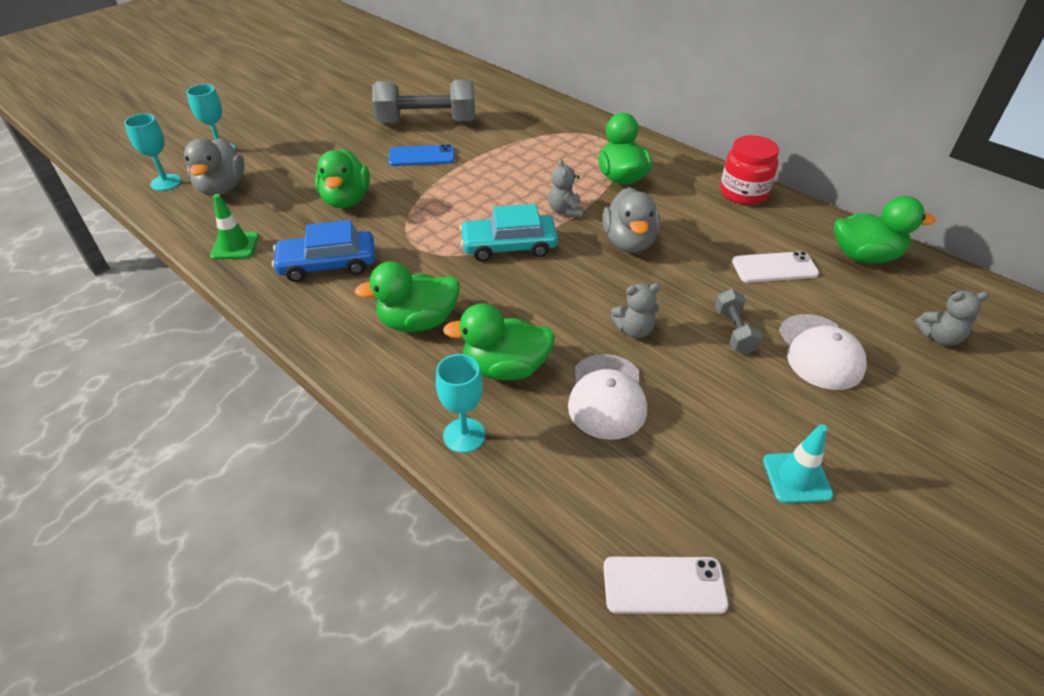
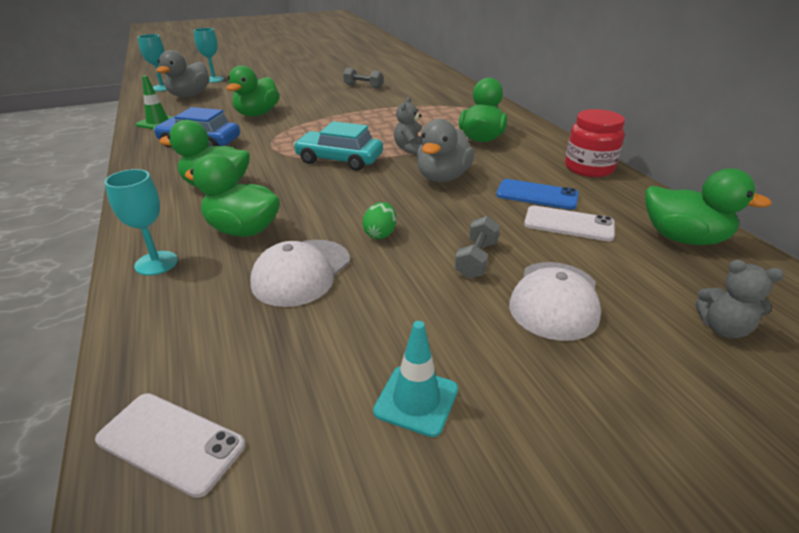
camera: 25 degrees right, 10 degrees down
grey dumbbell [372,80,475,124] -> grey dumbbell [343,68,383,89], size x0.48
blue phone [388,144,454,166] -> blue phone moved to [496,179,579,210]
grey teddy bear [610,283,661,339] -> green egg [362,202,397,239]

